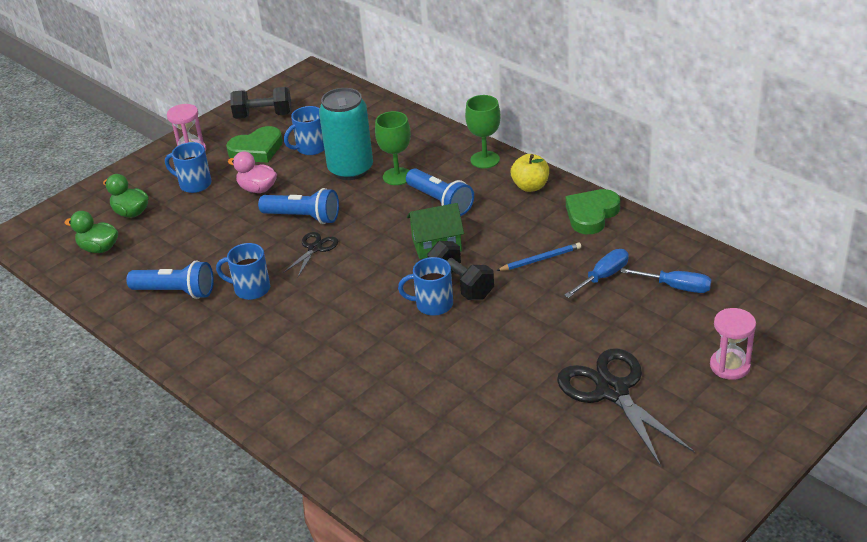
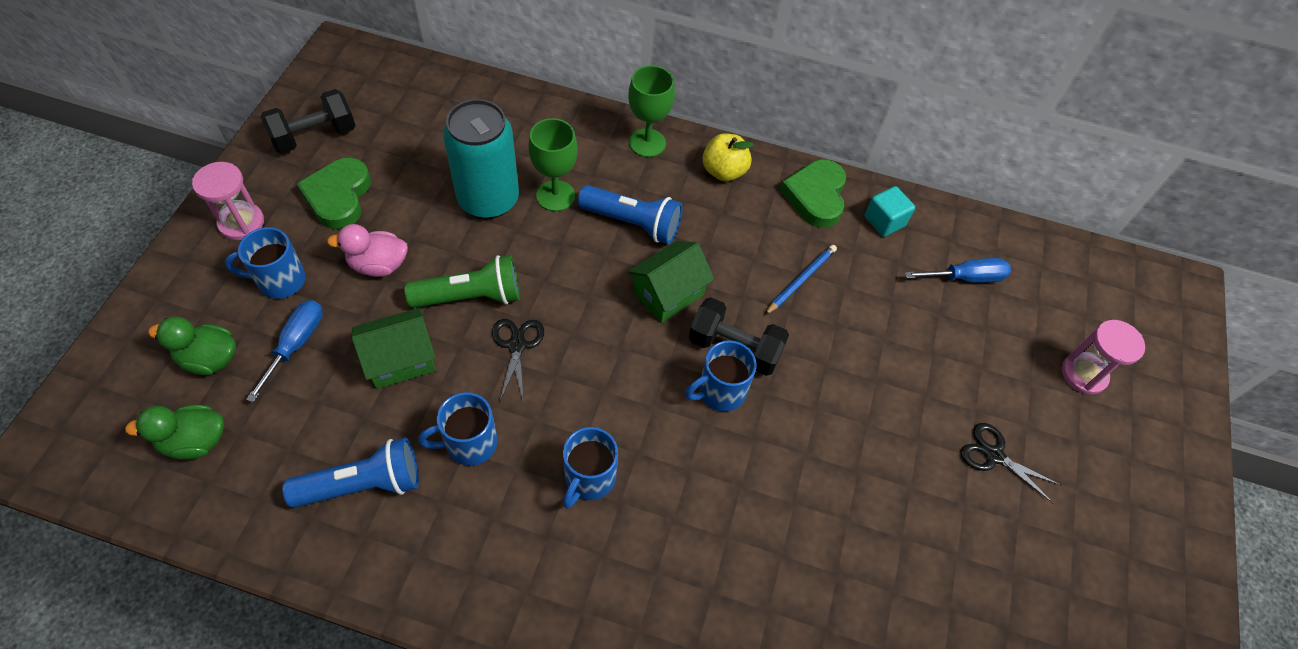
camera: 35 degrees left, 20 degrees up
green heart [226,126,283,163] -> green heart turned 150 degrees clockwise [297,158,371,229]
blue flashlight [258,188,339,224] -> green flashlight [404,255,520,308]
blue mug [284,106,324,155] -> blue mug moved to [563,427,618,509]
black scissors [557,348,695,467] -> black scissors [961,423,1062,503], size x0.51
blue screwdriver [564,249,629,298] -> blue screwdriver moved to [246,300,323,403]
none -> green house [352,308,436,389]
none -> turquoise cube [865,186,915,237]

